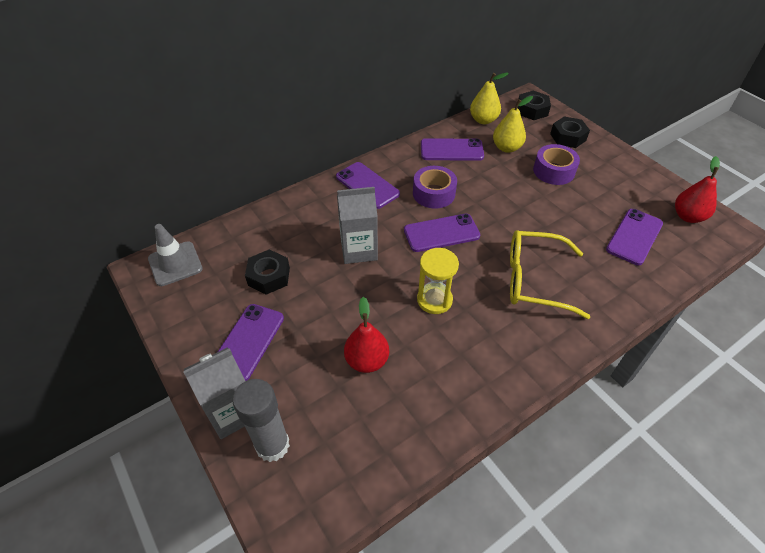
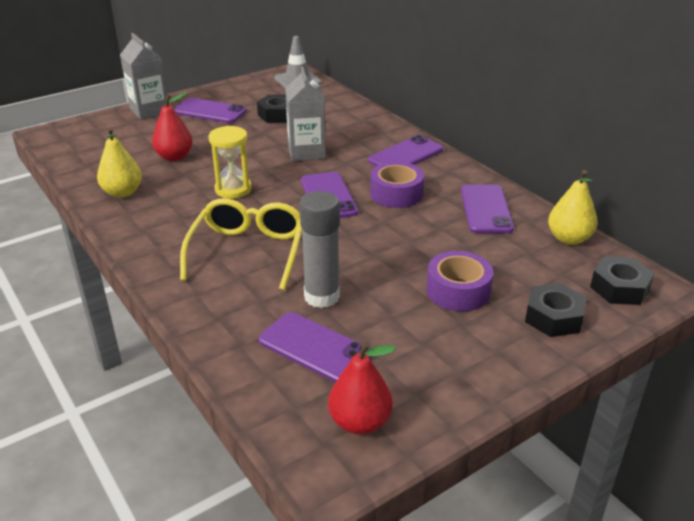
camera: 90 degrees right, 15 degrees down
grey glue stick [233,379,290,462] -> grey glue stick moved to [299,191,340,308]
yellow pear [493,96,533,153] -> yellow pear moved to [97,127,142,198]

